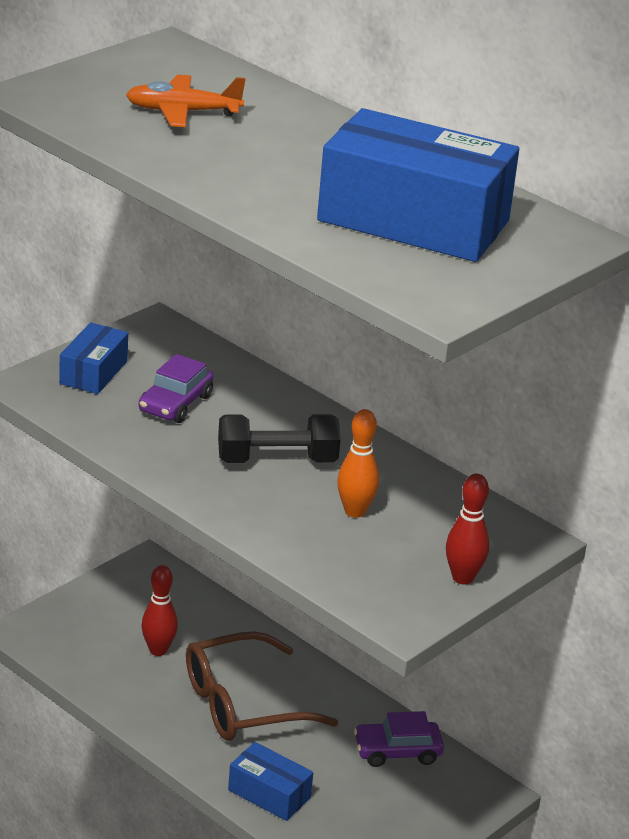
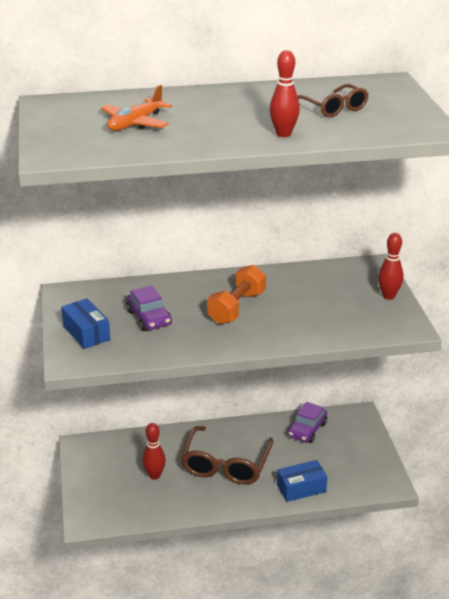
camera: 50 degrees left, 0 degrees up
black dumbbell [218,414,341,463] -> orange dumbbell [207,265,266,324]
blue box [317,108,519,262] -> brown glasses [298,84,369,117]
orange bowling pin [337,409,379,518] -> none
none -> red bowling pin [270,50,300,137]

